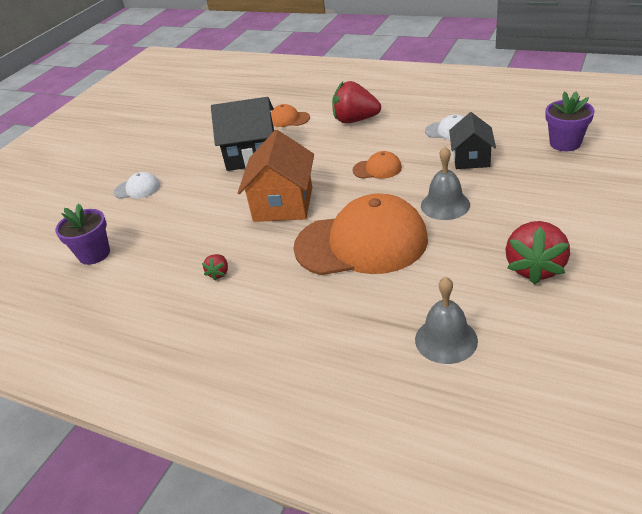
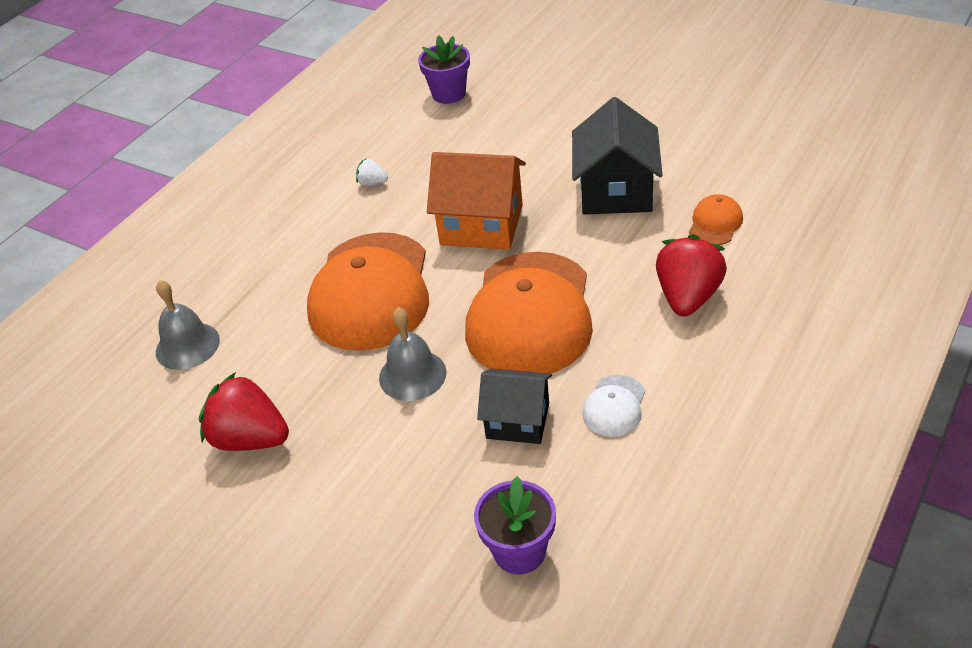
camera: 95 degrees right, 5 degrees up
white cap [114,172,160,199] -> none
red strawberry [202,254,228,281] -> white strawberry [356,158,388,186]
orange cap [353,151,402,179] -> orange cap [465,252,593,374], size x2.36

